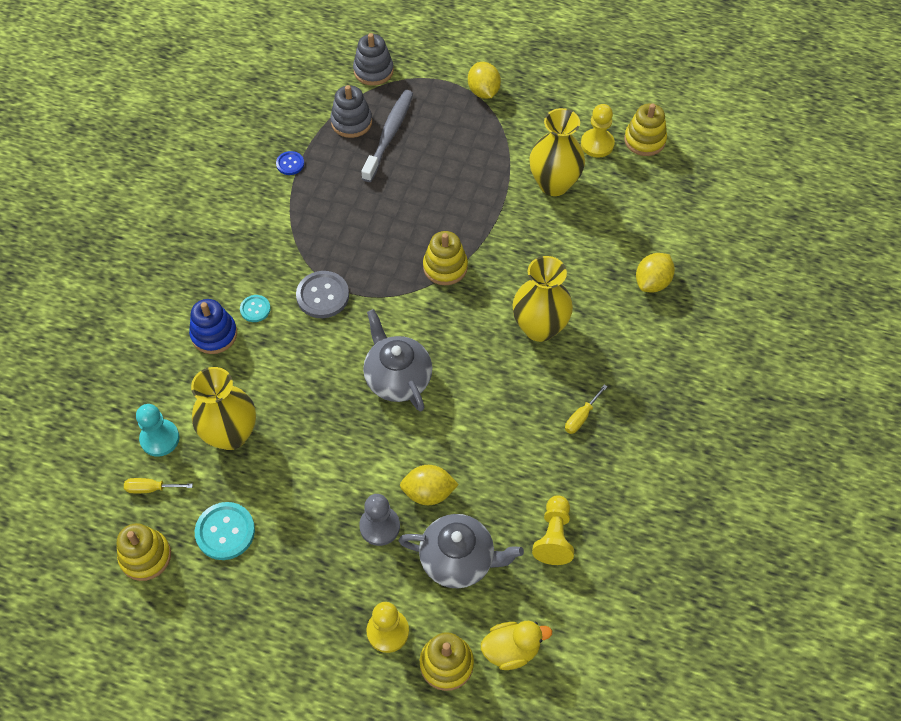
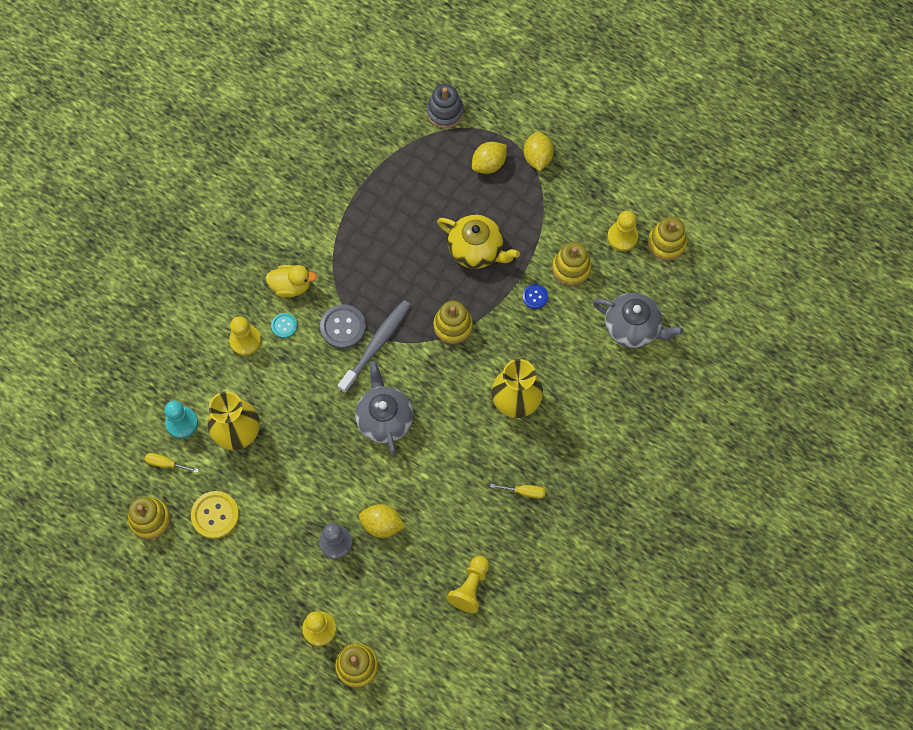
camera: 15 degrees right, 10 degrees up
blue stacking toy [189,299,237,354] -> yellow pawn [229,316,261,356]
turquoise button [195,502,255,560] -> yellow button [191,491,239,539]
blue button [276,151,304,175] -> blue button moved to [522,284,548,309]
grey stacking toy [330,85,372,138] -> none
grey toothbrush [361,90,413,182] -> grey toothbrush moved to [338,300,411,393]
grey teapot [399,514,524,589] -> grey teapot moved to [593,292,684,348]
yellow duck [481,621,552,670] -> yellow duck moved to [265,265,317,298]
yellow vase [529,108,585,196] -> yellow stacking toy [552,242,591,286]
yellow screwdriver [565,384,608,434] -> yellow screwdriver turned 135 degrees counterclockwise [490,484,546,499]
yellow lemon [636,253,675,292] -> yellow lemon moved to [472,142,507,174]
none -> yellow teapot [437,215,520,269]

